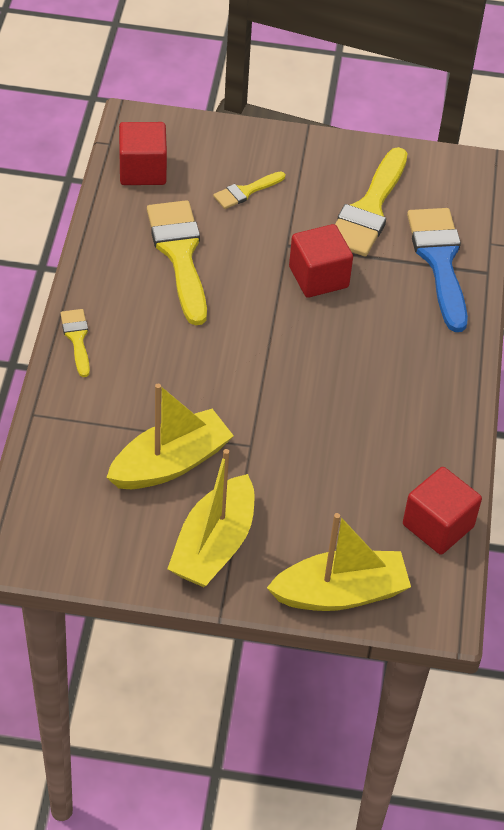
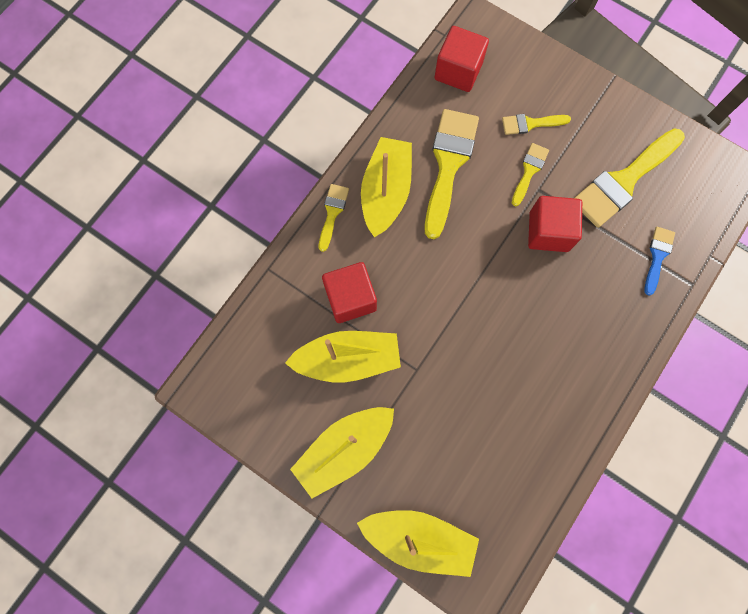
camera: 30 degrees right, 25 degrees up
red cube [403,467,482,555] -> red cube moved to [322,262,377,323]
blue brush [407,208,468,332] -> blue brush [645,227,675,296], size x0.51
none -> yellow boat [361,137,412,237]
none -> yellow brush [512,143,549,206]

